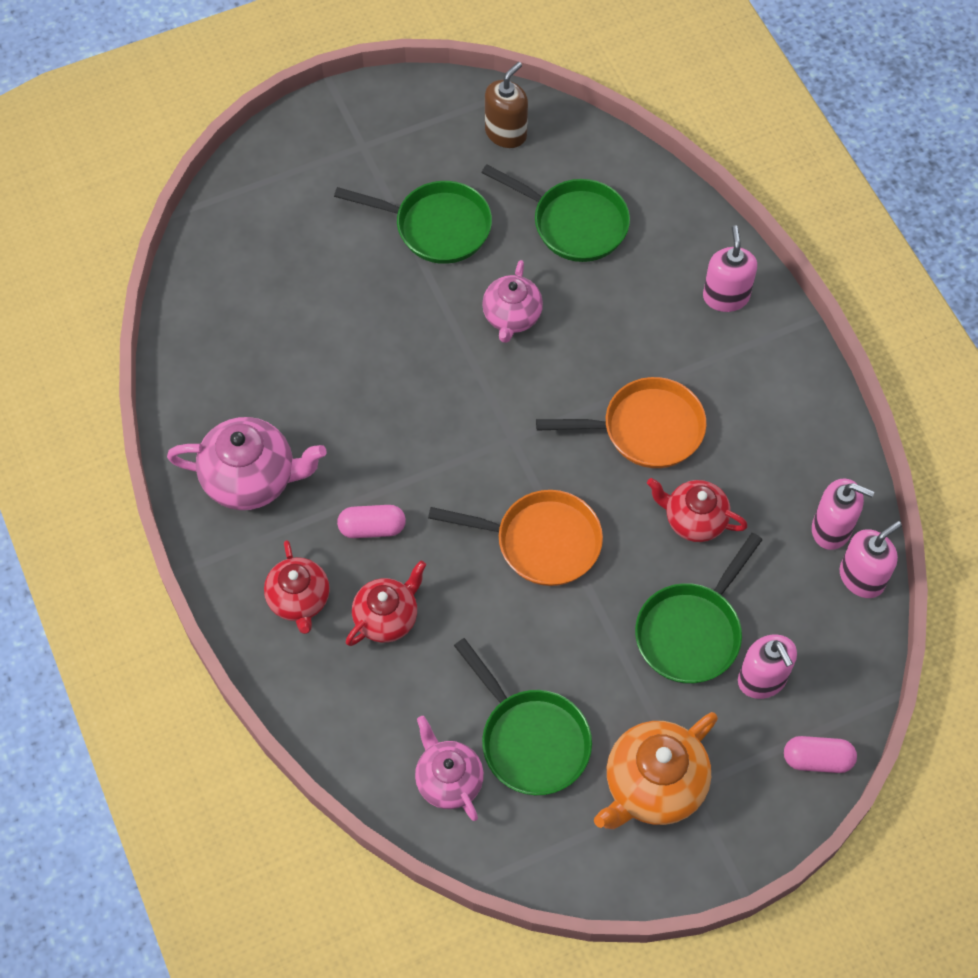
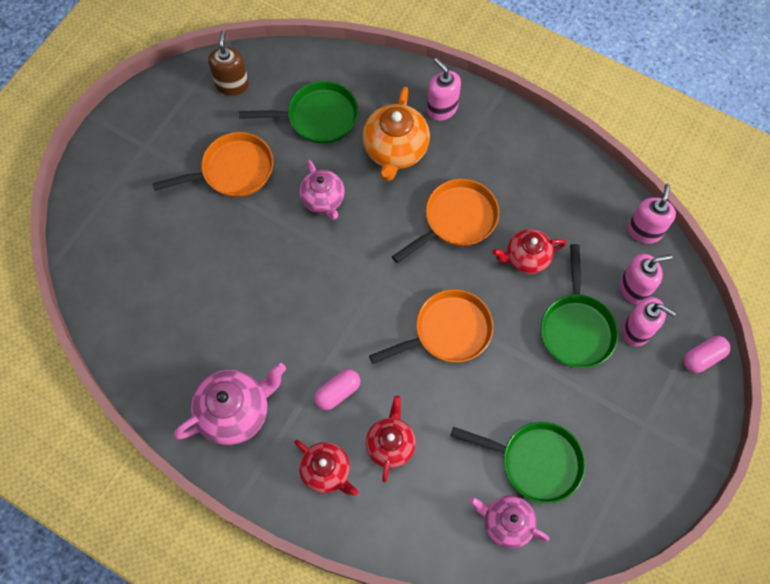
camera: 35 degrees left, 5 degrees up
green pan [334,181,492,264] -> orange pan [152,132,273,197]
orange teapot [594,712,718,829] -> orange teapot moved to [362,87,430,181]
pink soap dispenser [812,478,874,550] -> pink soap dispenser moved to [620,254,672,304]

